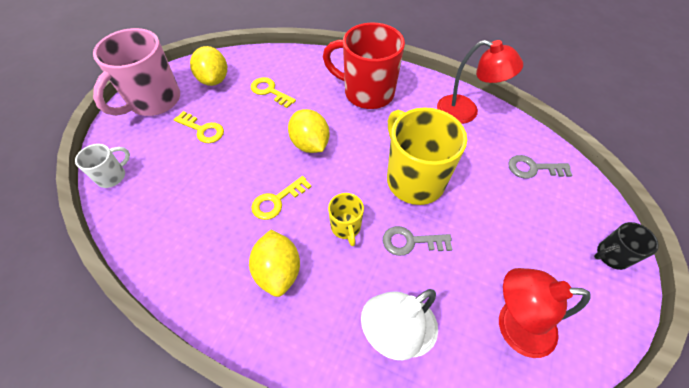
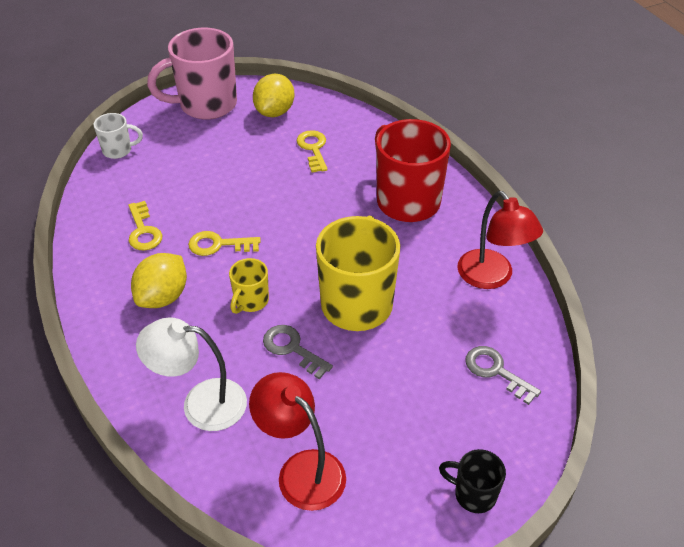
camera: 40 degrees right, 10 degrees down
yellow key [174,111,224,143] -> yellow key moved to [128,201,162,251]
yellow lemon [288,109,330,153] -> none

